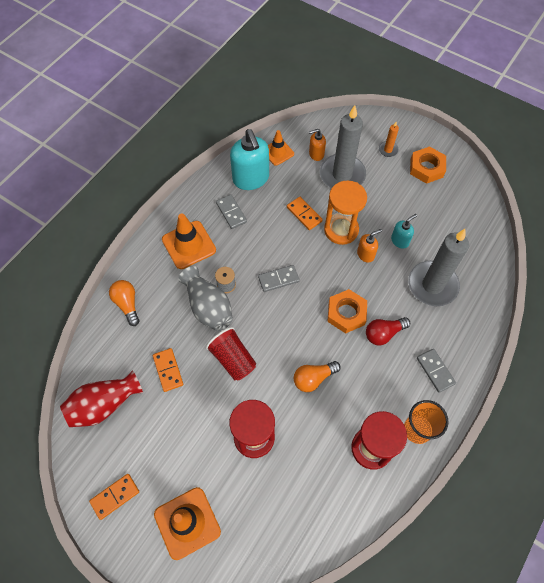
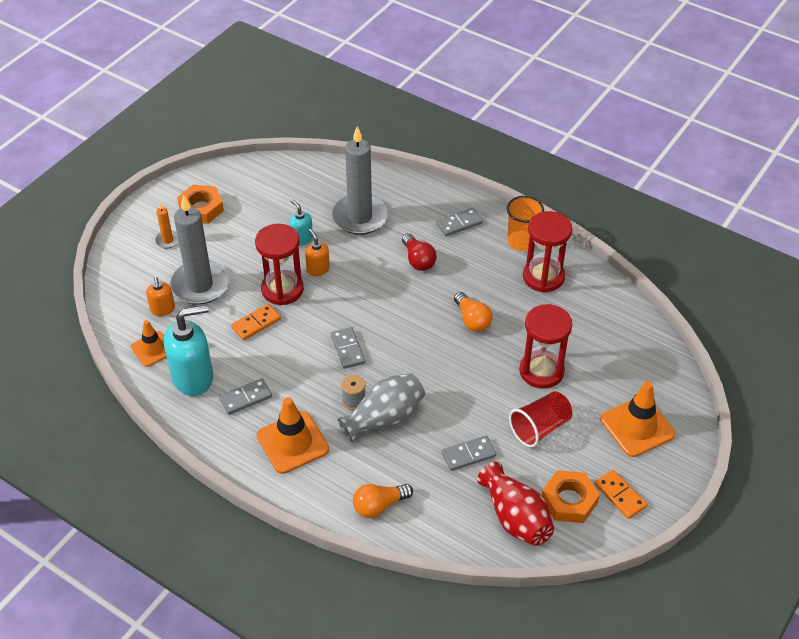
camera: 90 degrees left, 15 degrees down
orange domino [153,348,183,392] -> grey domino [442,436,496,471]
red cup [206,327,256,380] -> red cup moved to [509,391,572,447]
orange hourglass [324,181,367,245] -> red hourglass [255,224,304,305]
orange nut [327,289,367,333] -> orange nut moved to [542,470,600,523]

